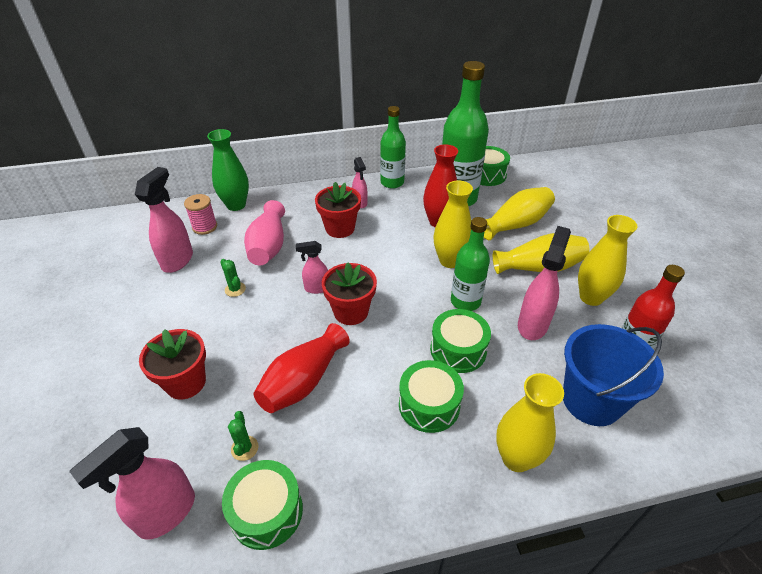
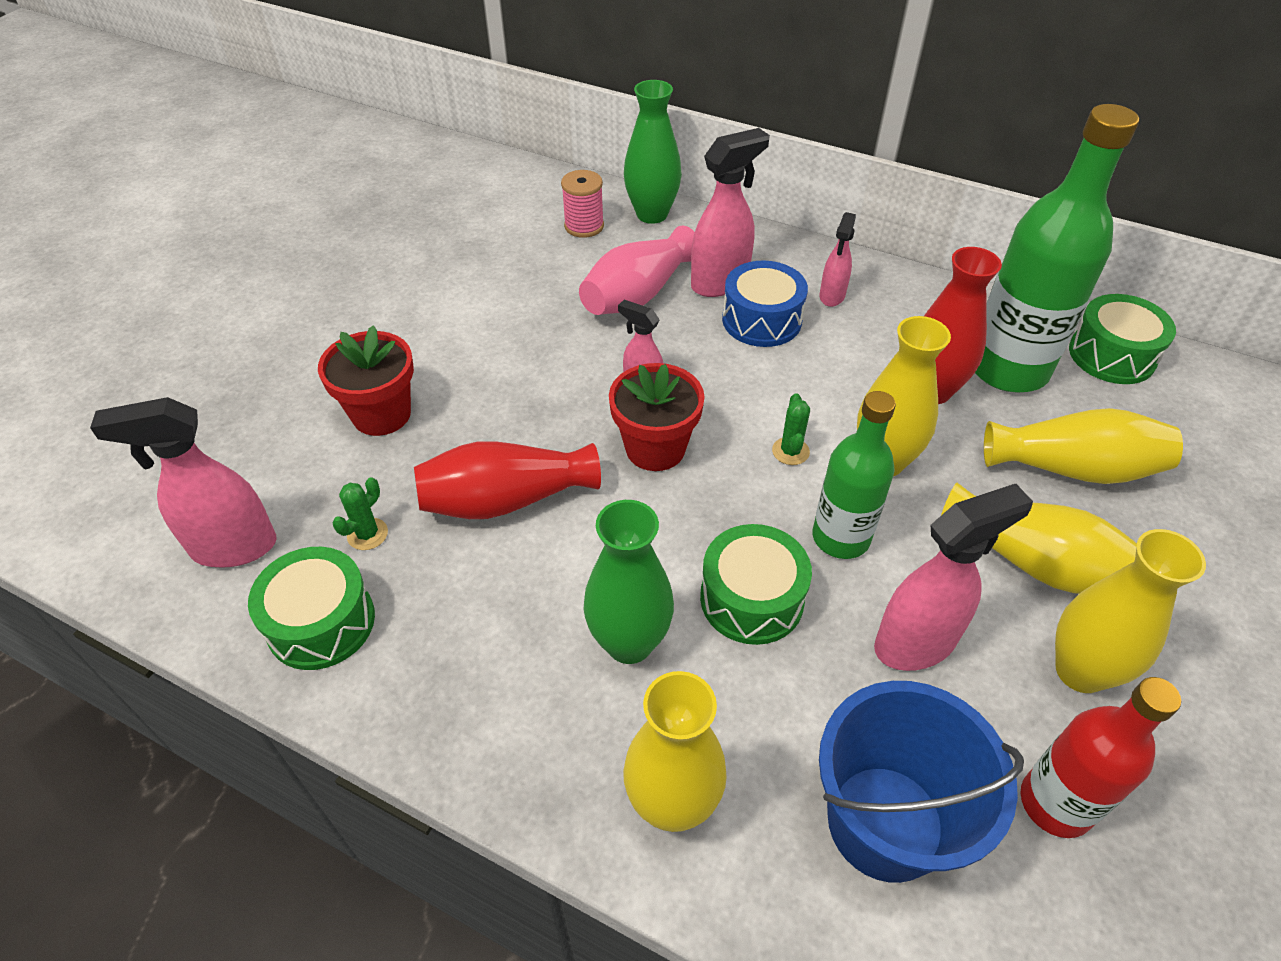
camera: 40 degrees right, 5 degrees up
pink spray bottle [135,167,193,273] -> pink spray bottle moved to [691,128,770,297]
green cactus [220,259,246,297] -> green cactus moved to [772,393,810,465]
red flower pot [315,182,361,238] -> blue drum [722,261,808,347]
green bottle [380,106,406,189] -> none
green drum [399,360,464,433] -> green vase [584,500,674,664]

